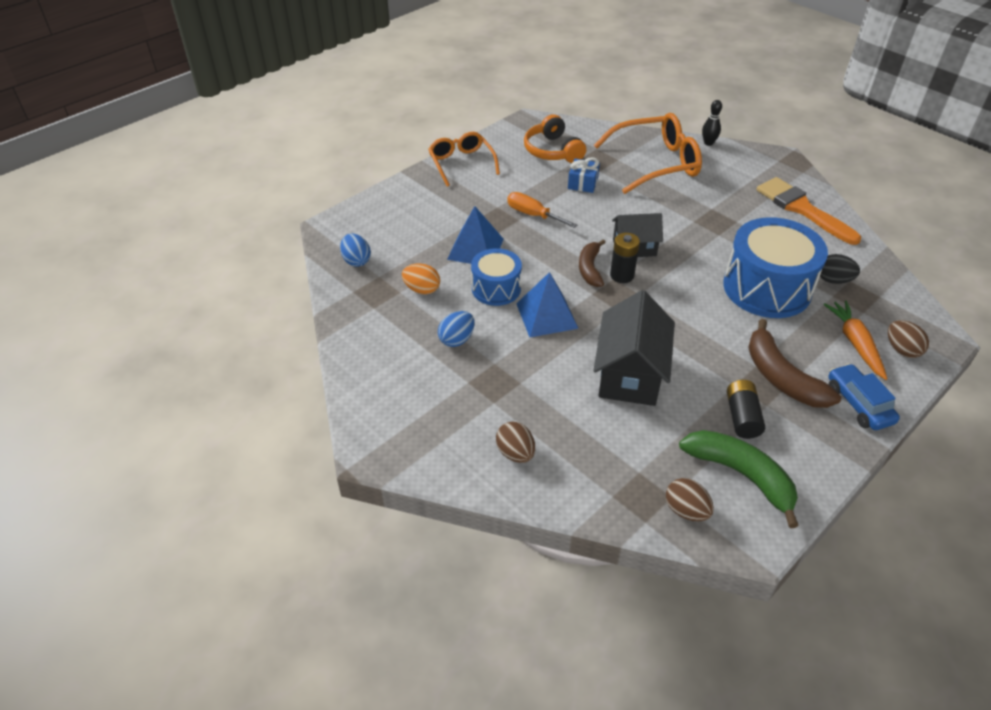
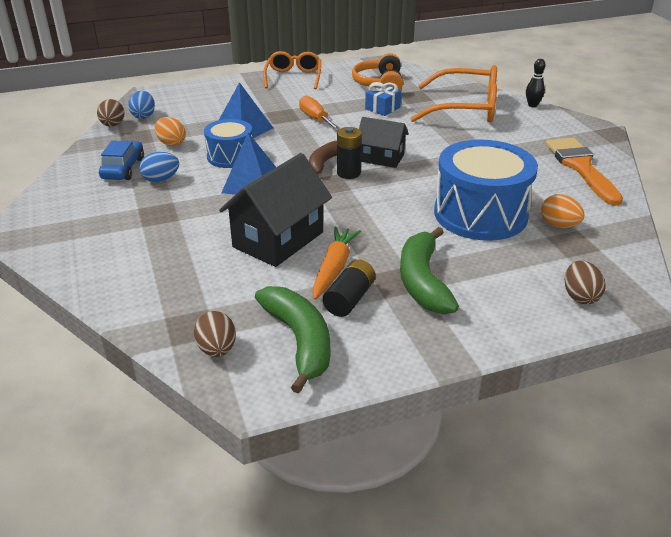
camera: 25 degrees right, 10 degrees down
brown egg [496,421,535,463] -> brown egg moved to [97,99,125,127]
brown banana [748,319,841,408] -> green banana [400,227,459,314]
black egg [820,254,860,284] -> orange egg [541,194,584,228]
orange carrot [823,300,887,380] -> orange carrot moved to [312,226,361,300]
blue car [828,364,900,430] -> blue car moved to [99,140,144,180]

